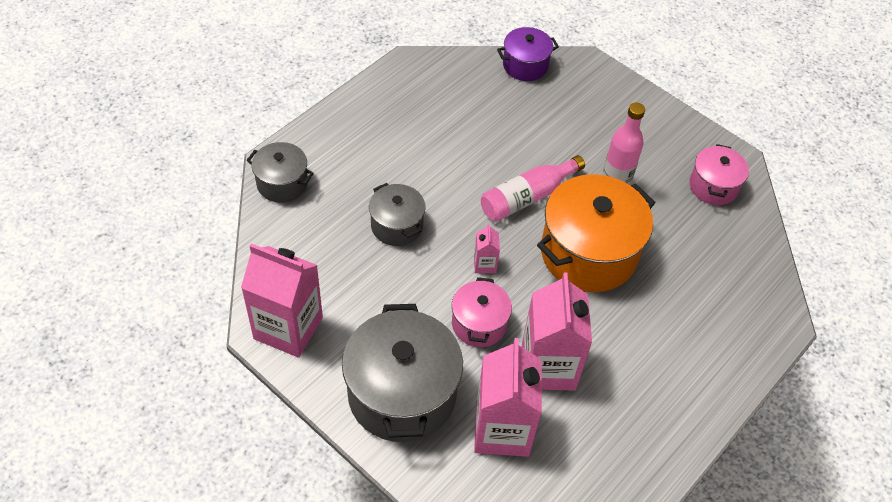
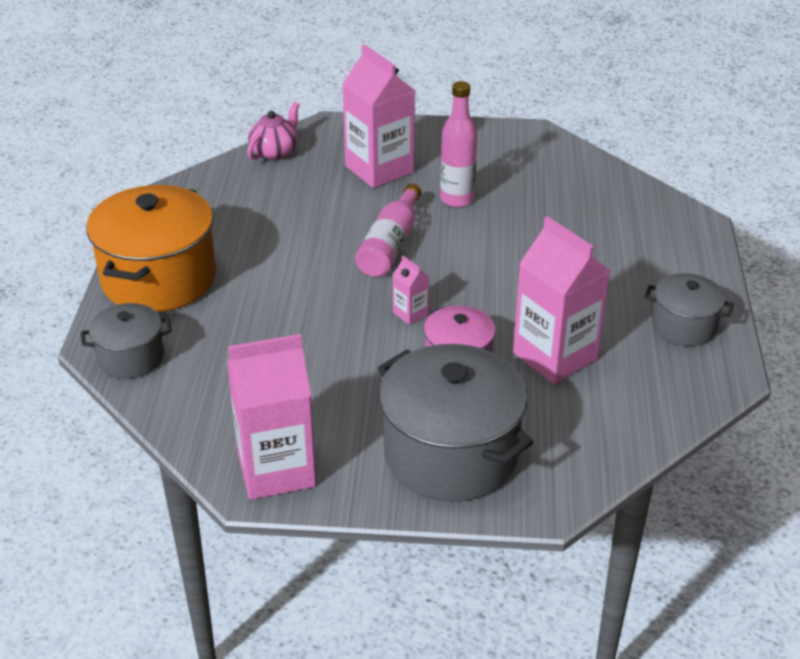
camera: 35 degrees left, 15 degrees down
grey pot [369,183,426,246] -> grey pot moved to [645,273,734,346]
pink carton [474,338,542,457] -> pink carton moved to [342,44,415,188]
purple pot [497,27,559,81] -> pink teapot [247,102,299,160]
orange pot [537,174,656,292] -> orange pot moved to [86,185,216,312]
pink pot [690,144,749,205] -> none

